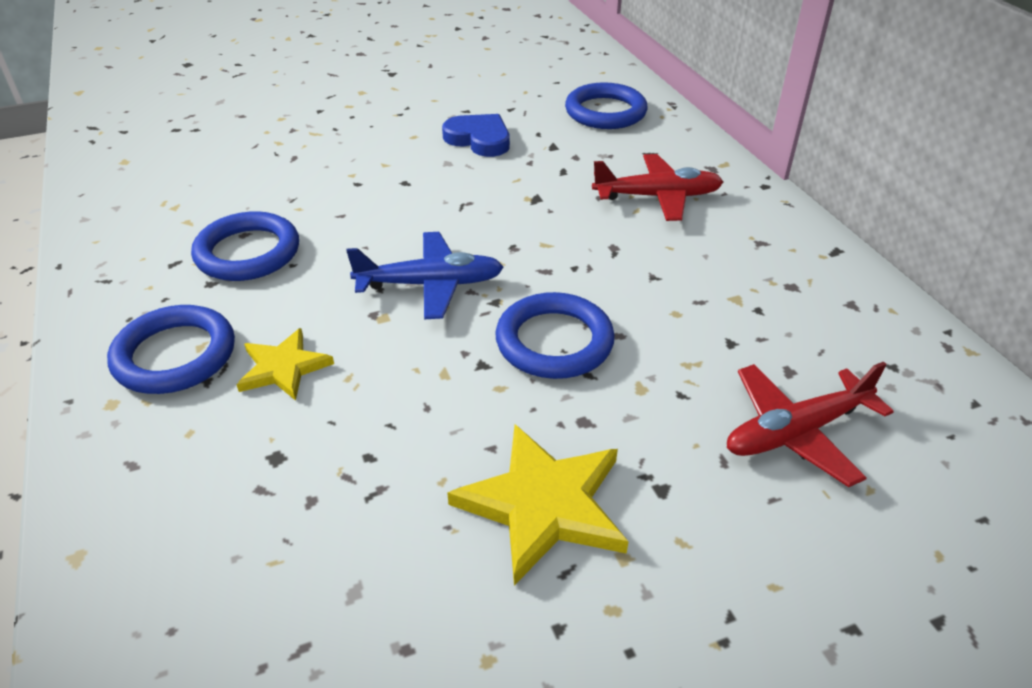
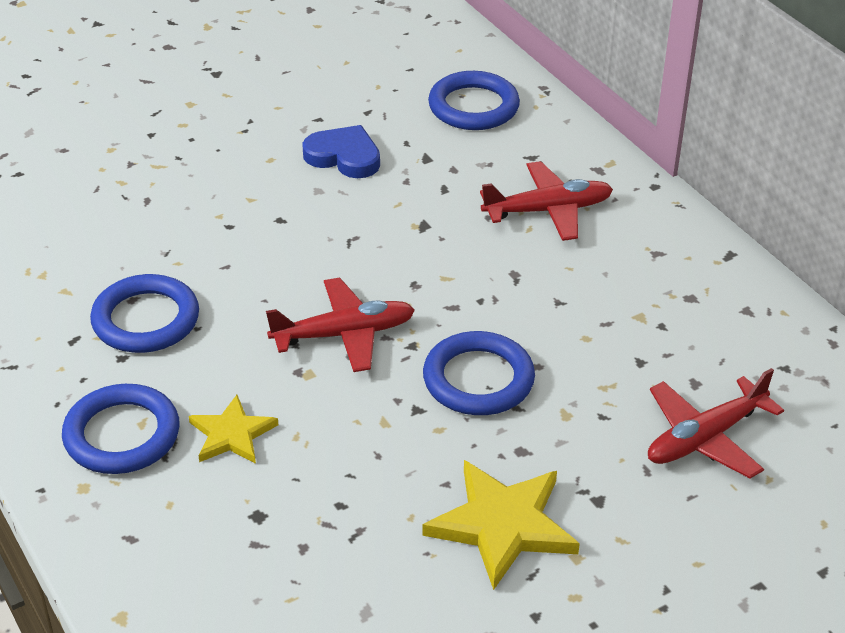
camera: 10 degrees left, 0 degrees up
blue plane [346,232,504,319] -> red plane [266,278,415,372]

